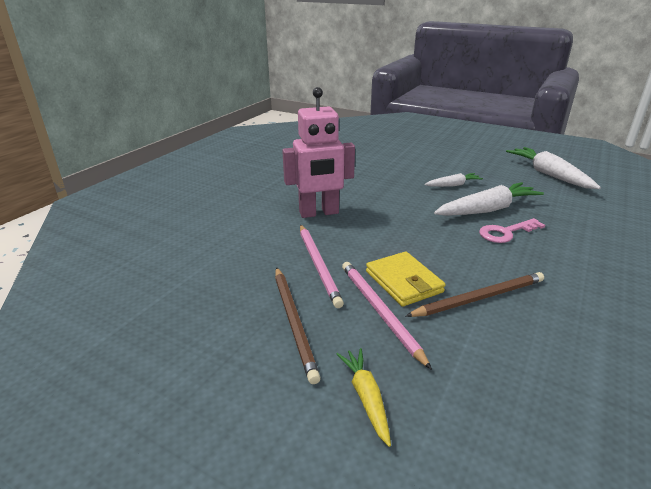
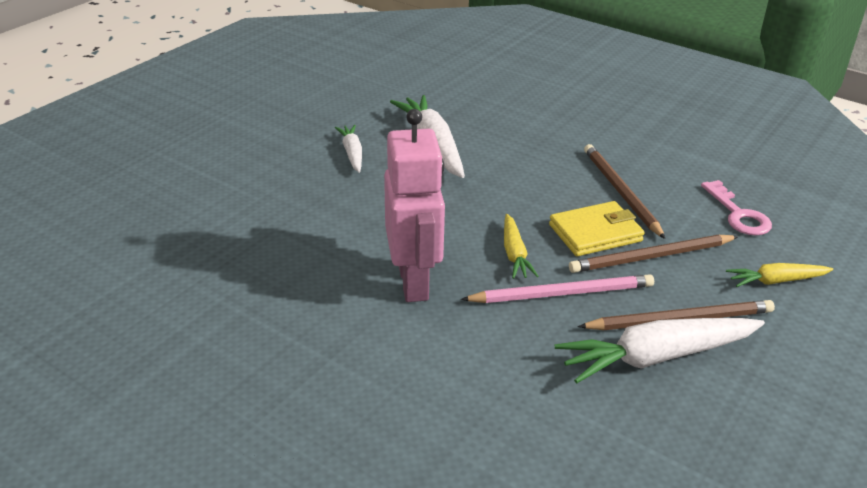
camera: 85 degrees left, 5 degrees up
pink pencil [342,262,432,370] -> brown pencil [569,235,739,273]
pink key [479,218,545,243] -> pink key moved to [701,180,772,236]
white carrot [506,147,601,189] -> white carrot moved to [555,318,765,383]
none -> yellow carrot [504,214,539,279]

